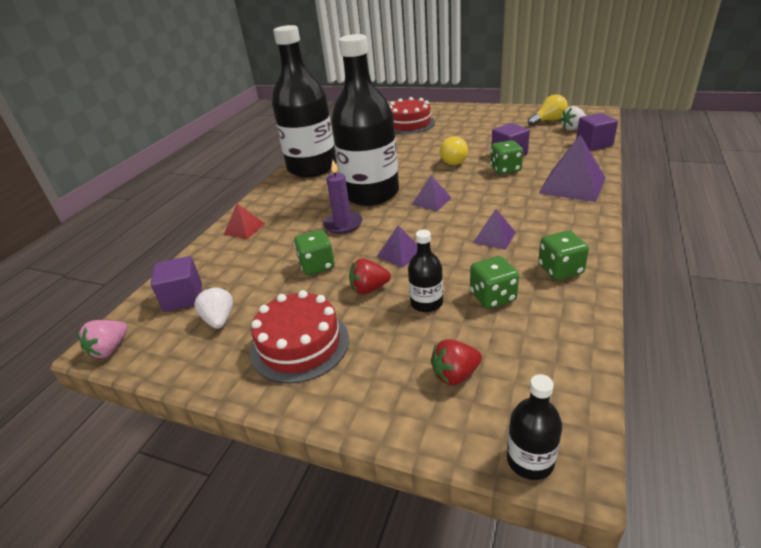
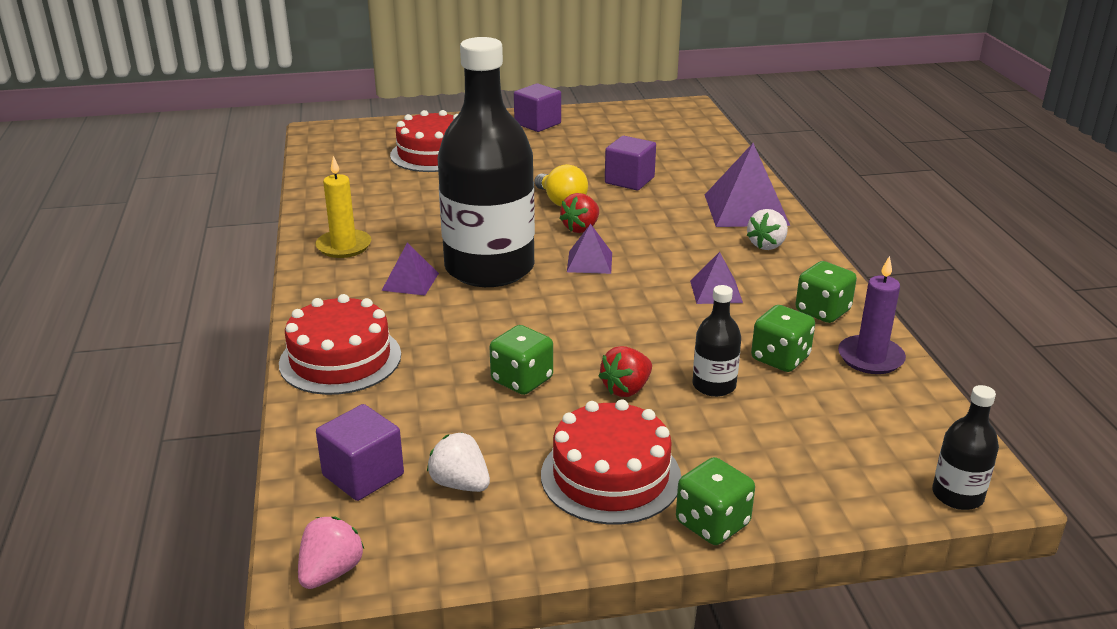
camera: 35 degrees left, 5 degrees down
pink strawberry [78,320,127,359] -> pink strawberry turned 150 degrees counterclockwise [298,517,364,589]
red pyramid [224,203,265,239] -> red cake [279,294,401,395]
black bottle [272,25,336,177] -> yellow candle [315,156,371,258]
purple candle [323,160,362,234] -> purple candle moved to [838,256,906,374]
purple pyramid [377,226,417,268] -> purple pyramid moved to [381,243,439,295]
red strawberry [431,339,482,385] -> red strawberry moved to [559,193,599,233]
green dice [490,140,523,175] -> green dice moved to [676,457,755,545]
yellow light bulb [528,94,568,126] -> none
white strawberry [560,106,586,130] -> white strawberry moved to [747,209,788,250]
purple cube [576,113,618,151] -> purple cube moved to [514,83,561,132]

